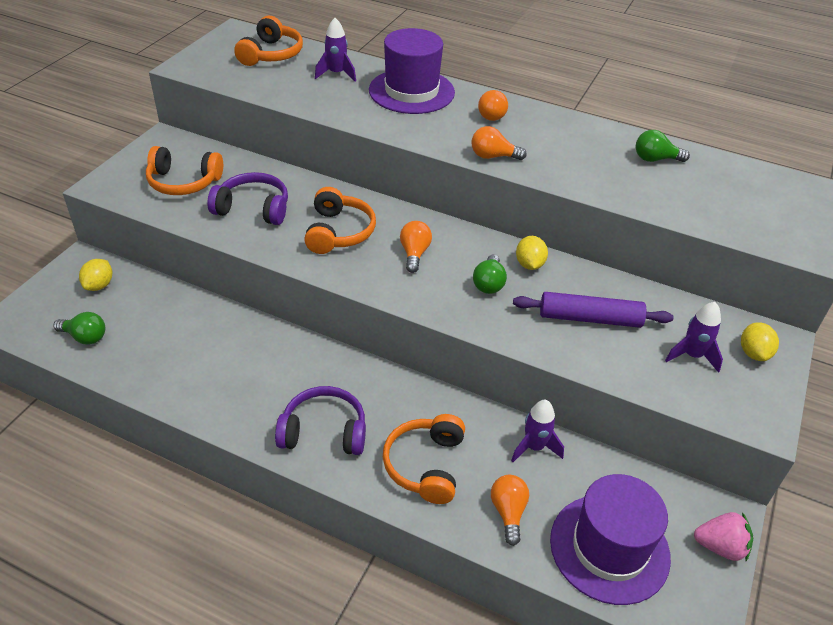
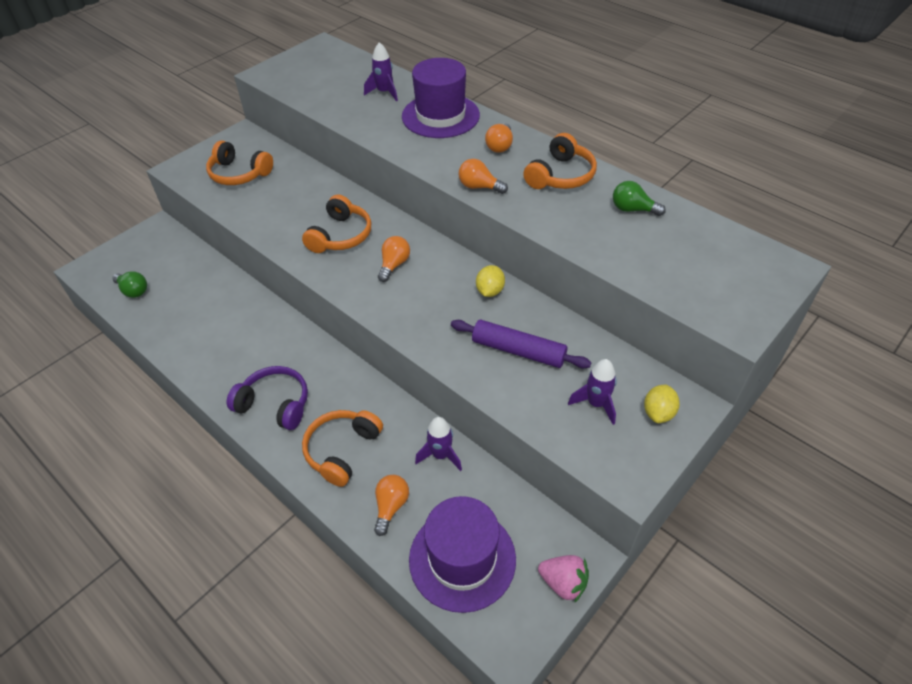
camera: 20 degrees right, 5 degrees up
yellow lemon [79,259,112,291] -> none
purple headphones [207,172,288,225] -> none
orange headphones [234,16,303,66] -> orange headphones moved to [523,133,597,189]
green light bulb [473,254,507,294] -> none

